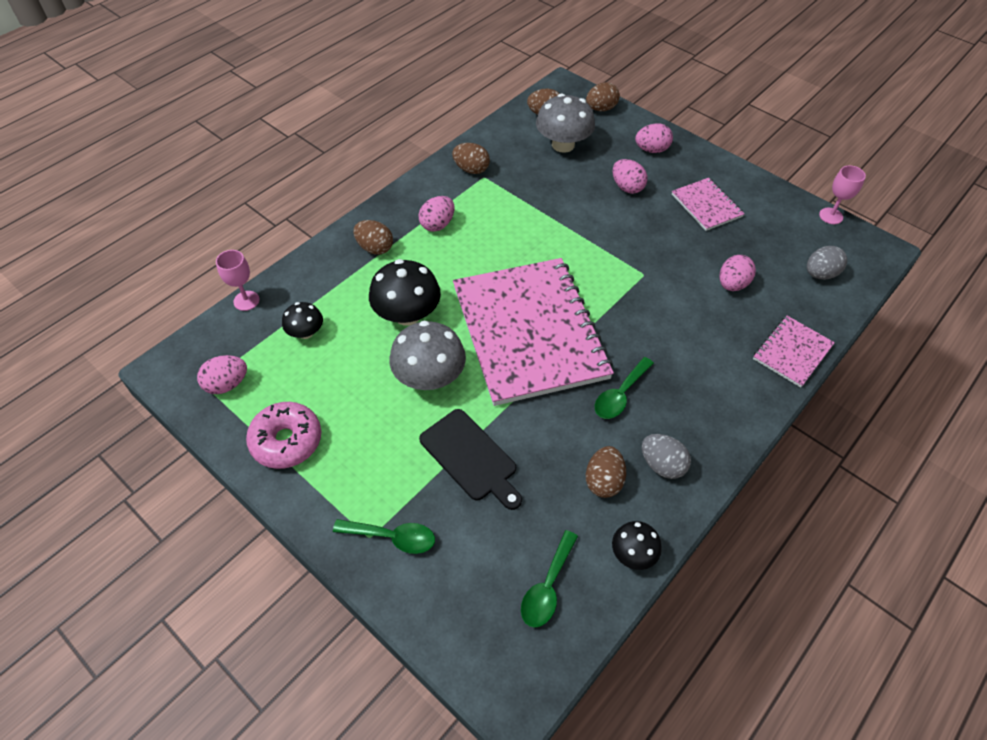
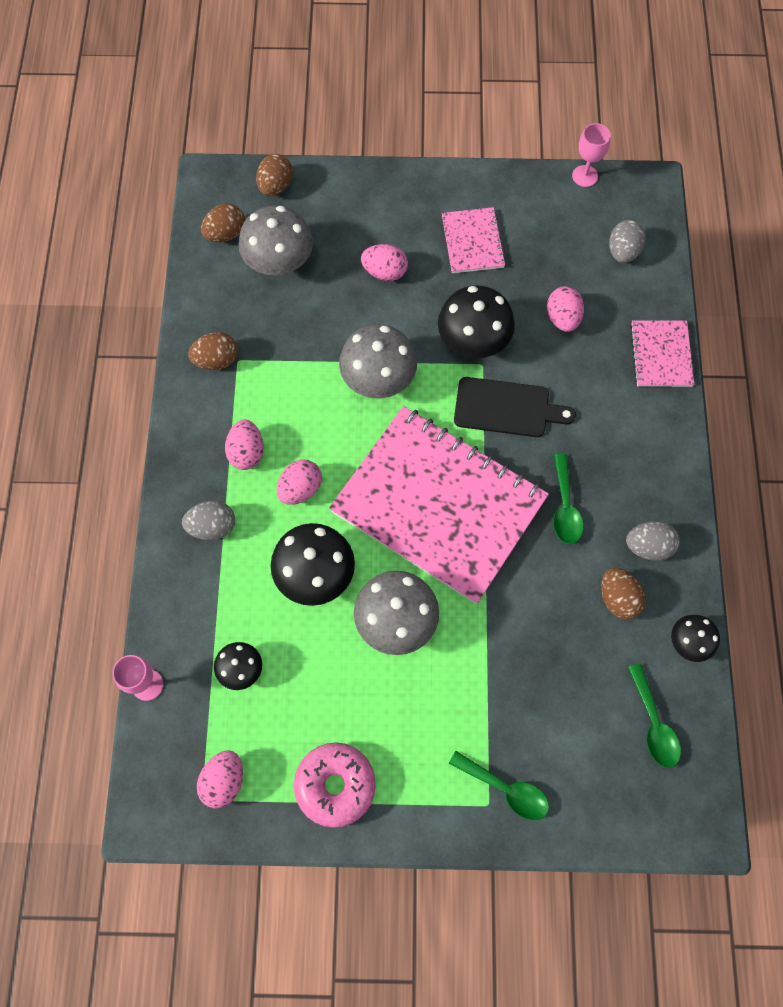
camera: 40 degrees left, 15 degrees up
green spoon [333,519,435,554] -> green spoon turned 60 degrees clockwise [449,751,549,820]
brown egg [353,220,393,255] -> grey egg [182,501,235,540]
black cutting board [419,409,522,510] -> black cutting board moved to [454,377,576,437]
pink egg [635,123,673,153] -> pink egg moved to [277,459,322,505]
pink notebook [672,178,744,231] -> pink notebook turned 60 degrees clockwise [442,207,506,273]
none -> grey mushroom [339,324,417,398]
none -> black mushroom [438,285,515,358]

